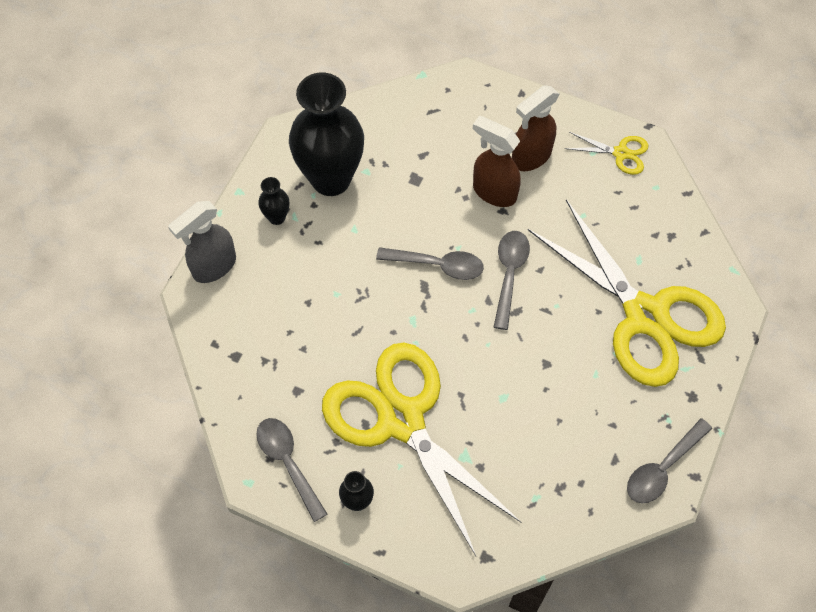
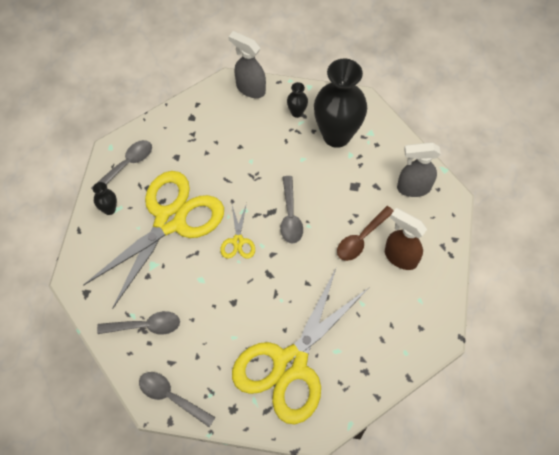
camera: 75 degrees right, 0 degrees up
brown spray bottle [473,116,521,207] -> brown spoon [337,206,394,261]
grey spoon [494,231,530,330] -> grey spoon moved to [97,311,180,335]
yellow scissors [564,132,649,175] -> yellow scissors moved to [220,203,255,259]
none -> grey spray bottle [397,142,441,197]

